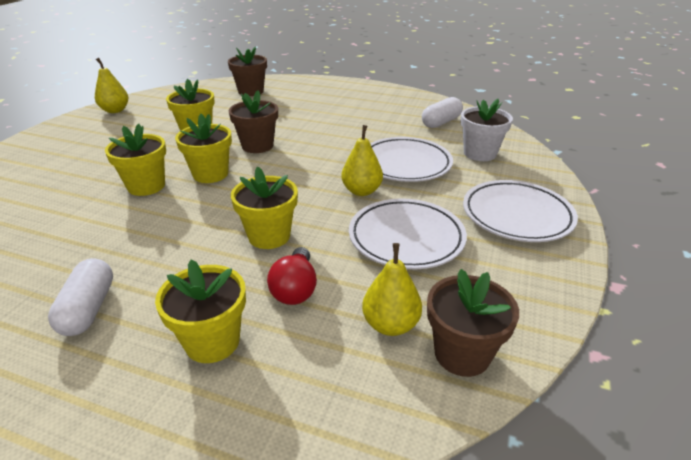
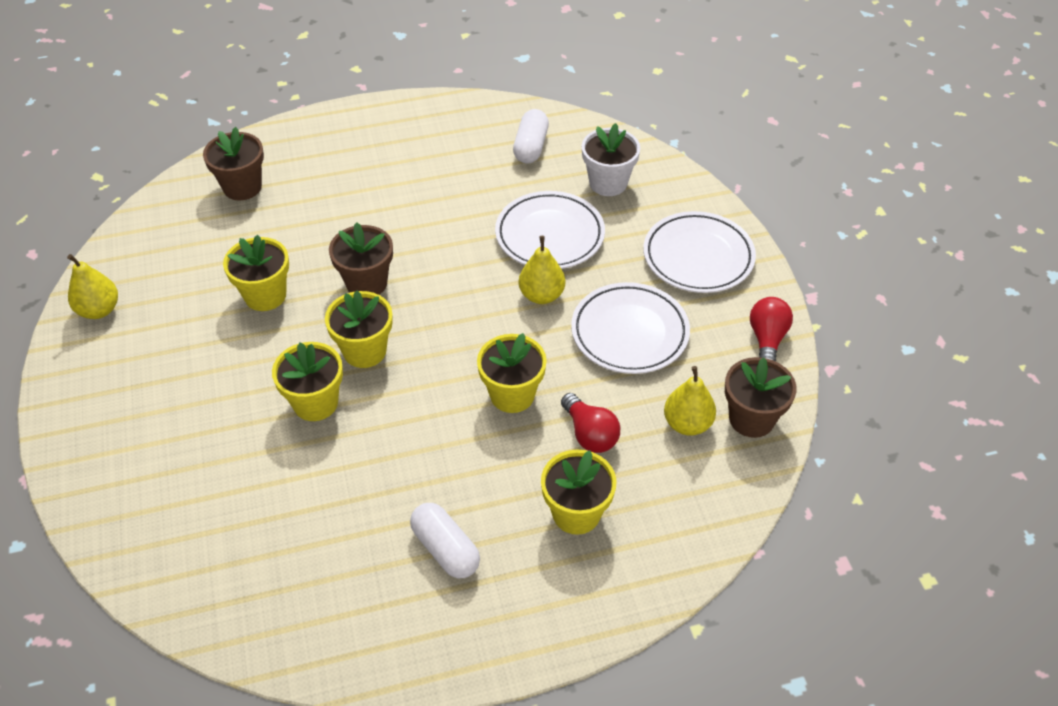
camera: 35 degrees left, 15 degrees up
none -> red light bulb [750,297,793,362]

